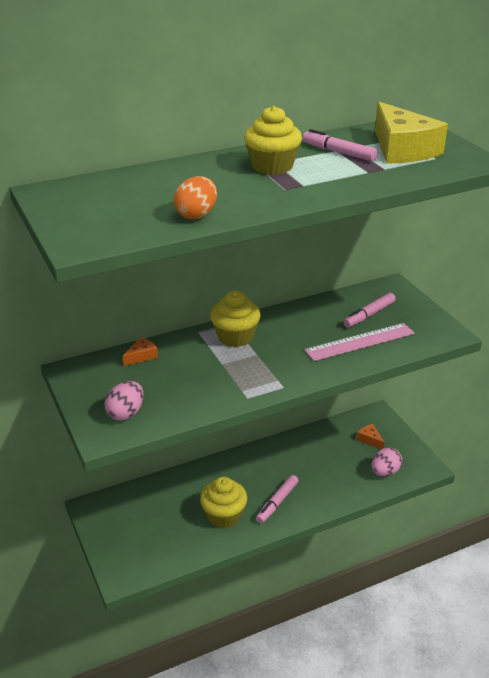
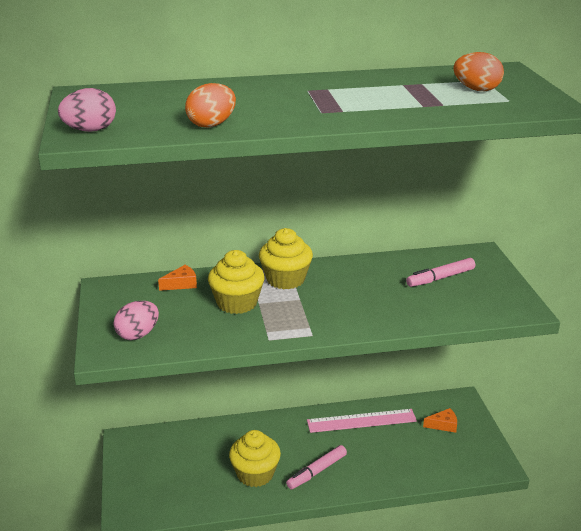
camera: 15 degrees right, 5 degrees down
yellow cupcake [244,106,302,175] -> yellow cupcake moved to [208,250,265,314]
pink marker [303,129,377,162] -> none
pink ruler [304,323,415,361] -> pink ruler moved to [307,409,417,433]
orange cheese [357,424,385,449] -> orange cheese turned 105 degrees clockwise [423,408,457,433]
pink egg [371,447,402,476] -> pink egg moved to [58,88,116,132]
yellow cheese [375,101,448,164] -> orange egg [453,52,504,91]

